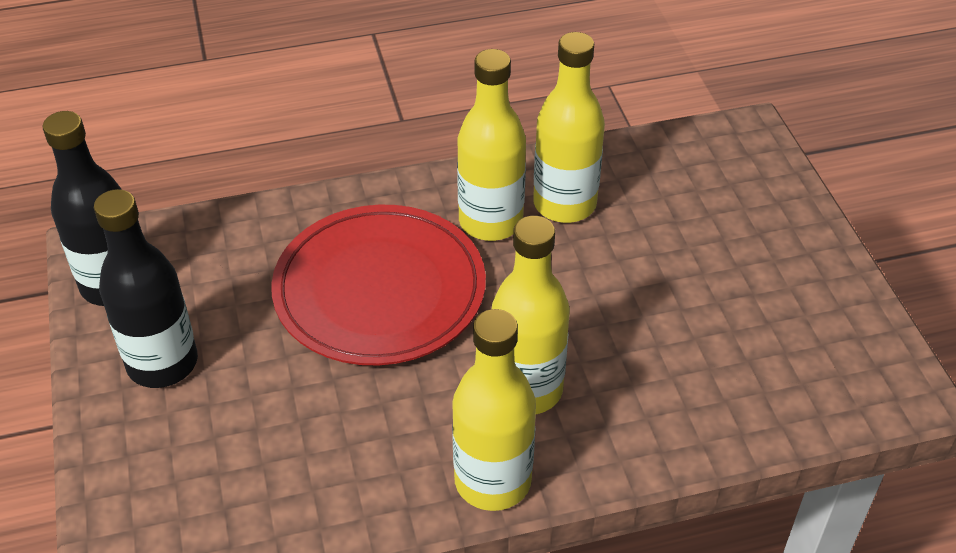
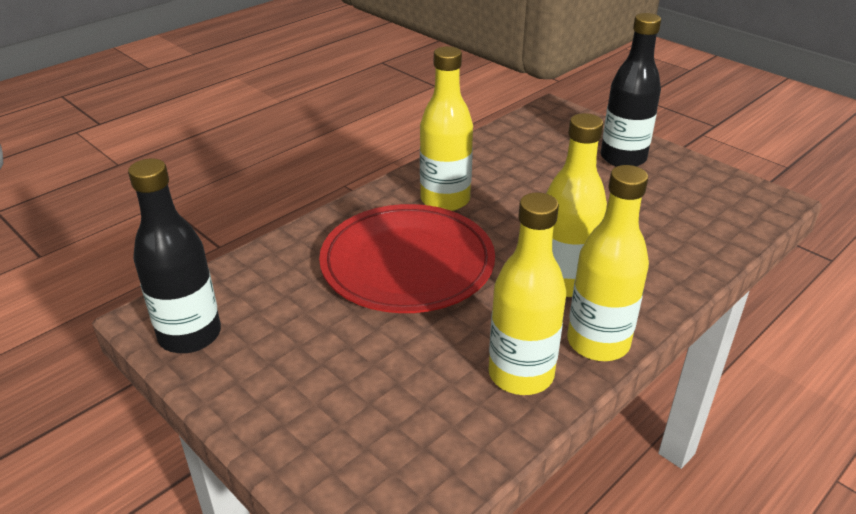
camera: 30 degrees left, 10 degrees down
black bottle [94,189,198,388] -> black bottle moved to [601,13,661,167]
yellow bottle [533,32,605,223] -> yellow bottle moved to [489,192,566,395]

